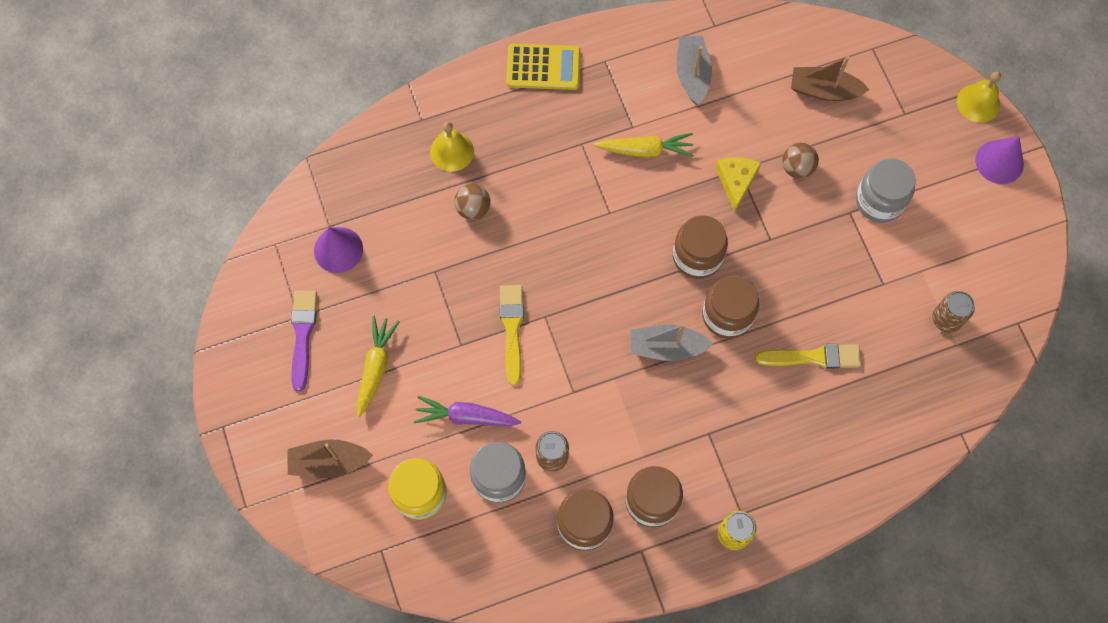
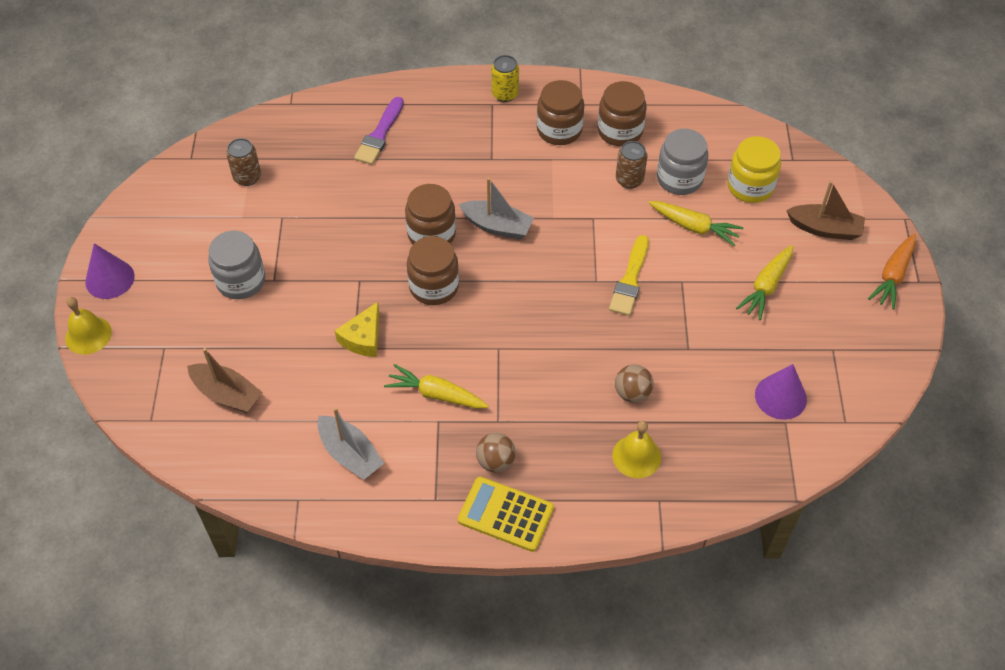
camera: 160 degrees left, 15 degrees down
purple brush [291,291,317,391] -> purple brush moved to [354,97,404,165]
purple carrot [414,396,521,426] -> yellow carrot [649,201,744,246]
grey boat [677,35,712,105] -> grey boat turned 60 degrees counterclockwise [317,407,384,480]
yellow brush [755,344,861,369] -> none
brown ball [782,143,819,179] -> brown ball moved to [476,433,516,473]
none -> orange carrot [868,233,916,310]

